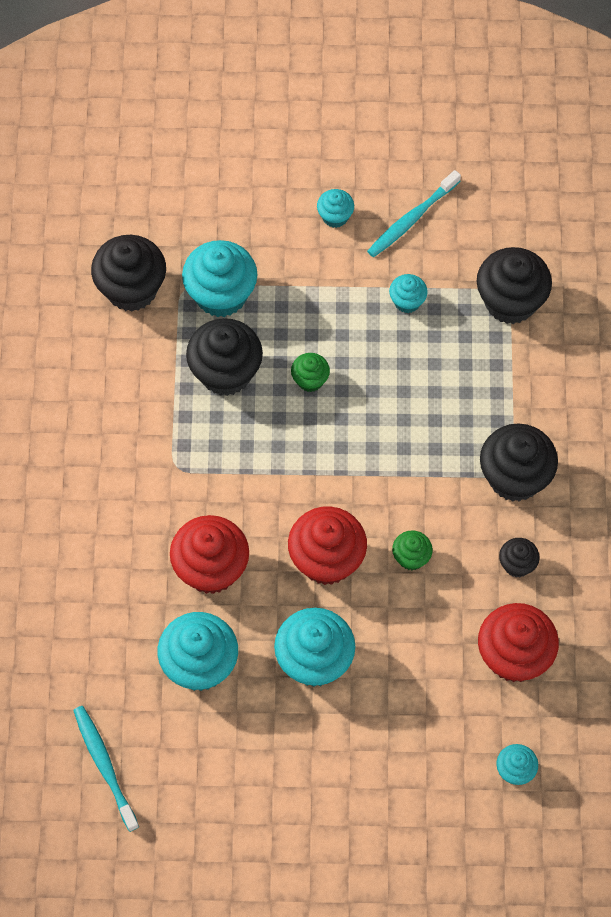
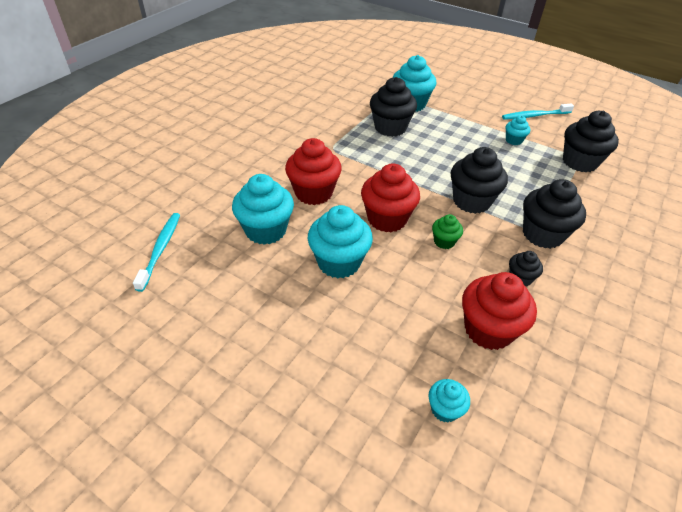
camera: 30 degrees right, 20 degrees down
black cupcake [91,235,166,311] -> black cupcake moved to [451,147,508,214]
green cupcake [291,353,330,392] -> none
turquoise cupcake [317,189,354,228] -> none

